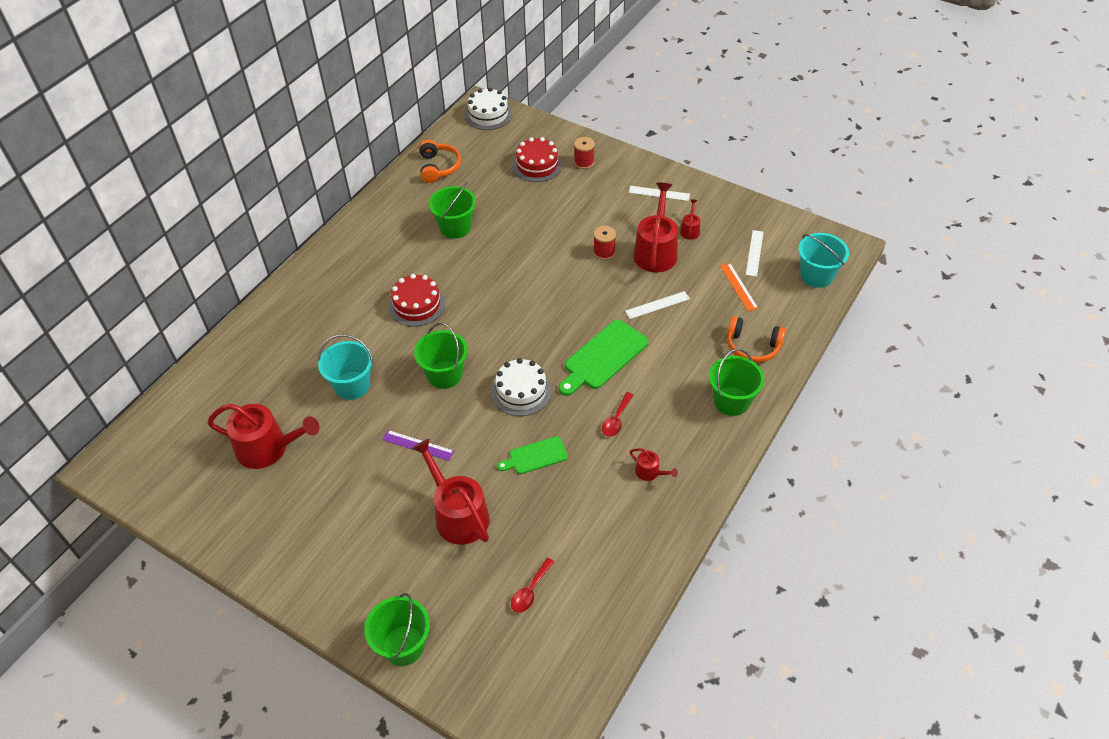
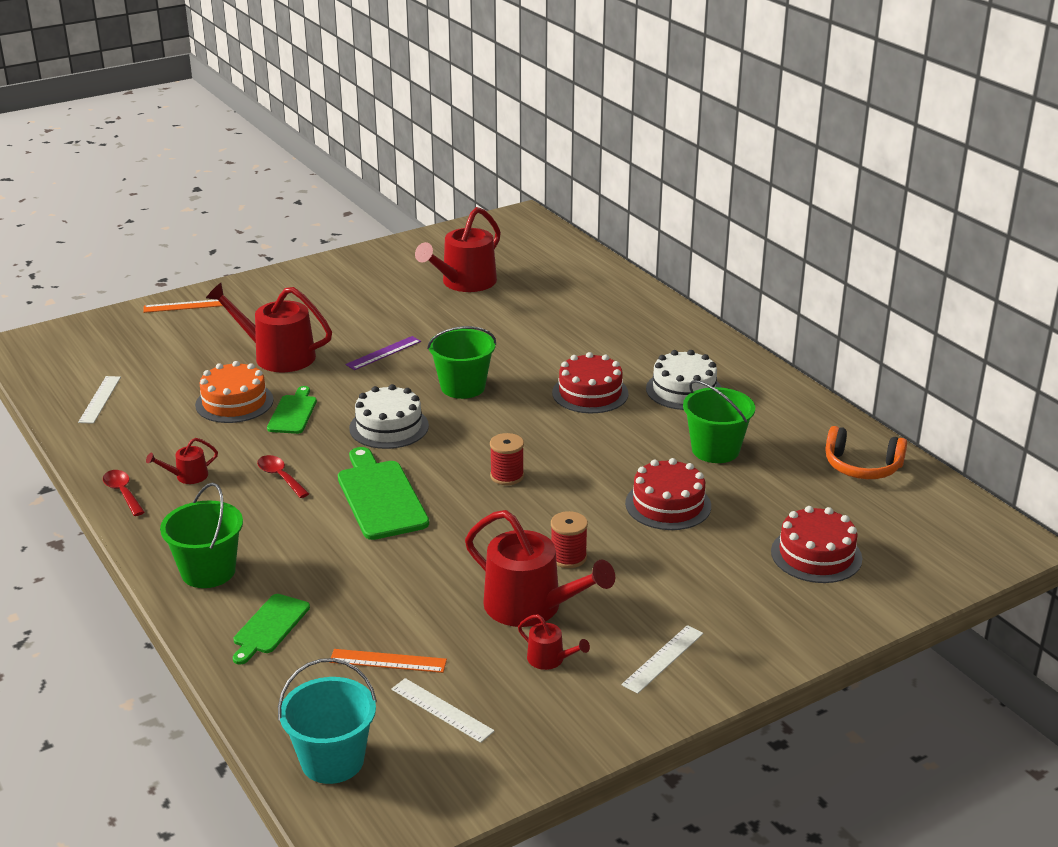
camera: 115 degrees right, 20 degrees down
turquoise bucket [318,334,373,400] -> none
green bucket [364,593,430,666] -> orange ruler [143,300,223,313]
red watering can [412,439,490,545] -> red watering can turned 150 degrees counterclockwise [206,283,332,372]
white cake [465,88,512,130] -> white cake moved to [646,350,722,410]
red spoon [511,558,554,613] -> red spoon moved to [103,470,145,516]
red spool [574,137,595,169] -> red spool moved to [490,433,524,485]
white ruler [625,291,690,319] -> white ruler moved to [78,376,121,424]
orange headphones [727,316,786,363] -> green cutting board [233,594,310,665]
none -> orange cake [195,361,274,423]
none -> red cake [625,458,711,530]

